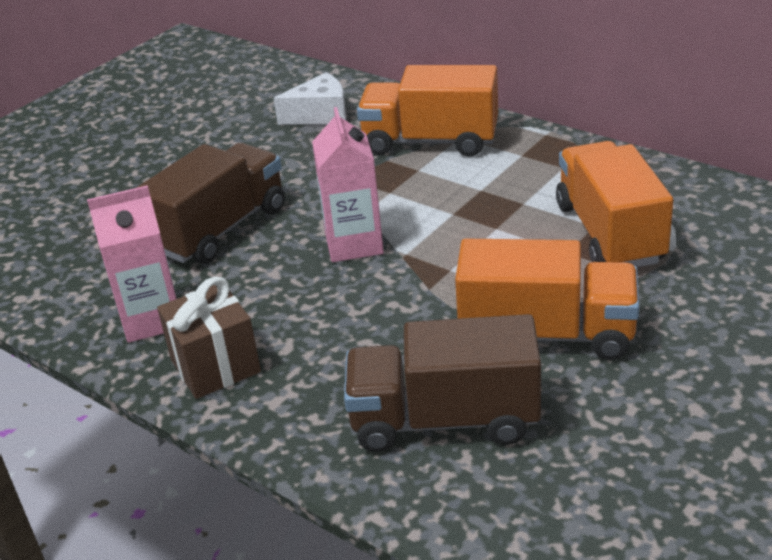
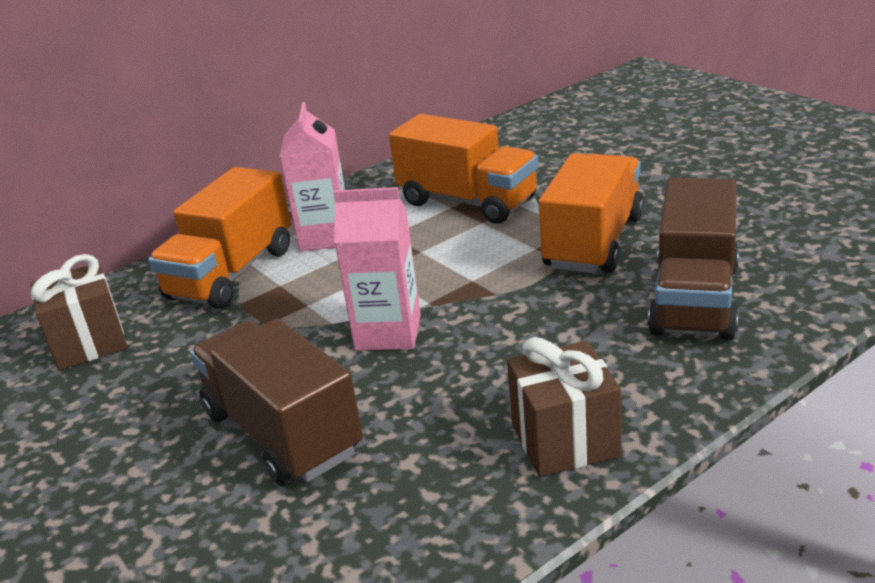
camera: 75 degrees left, 5 degrees down
pink carton [87,185,177,343] -> pink carton moved to [280,102,345,252]
white cheese [274,73,347,125] -> brown gift [30,254,128,370]
orange truck [556,141,673,267] -> orange truck turned 150 degrees counterclockwise [389,114,539,224]

